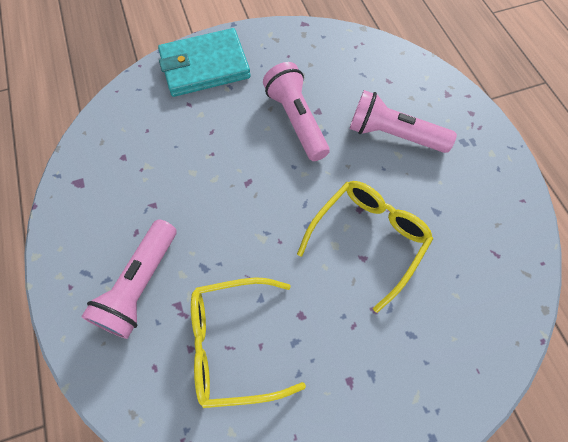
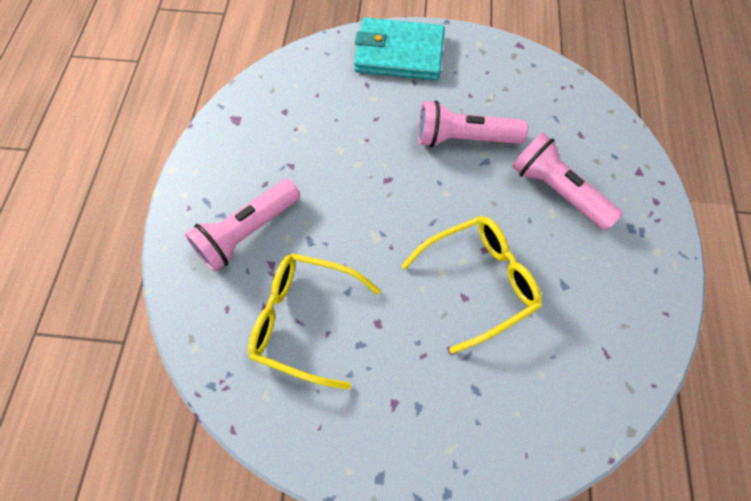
camera: 25 degrees right, 0 degrees up
pink flashlight [263,62,330,161] -> pink flashlight turned 90 degrees counterclockwise [418,100,528,147]

